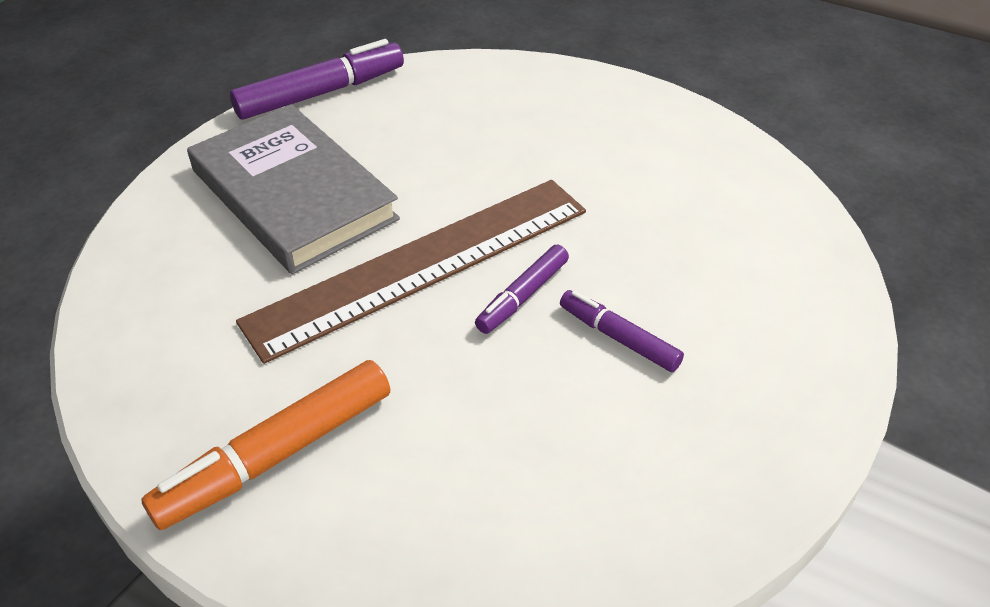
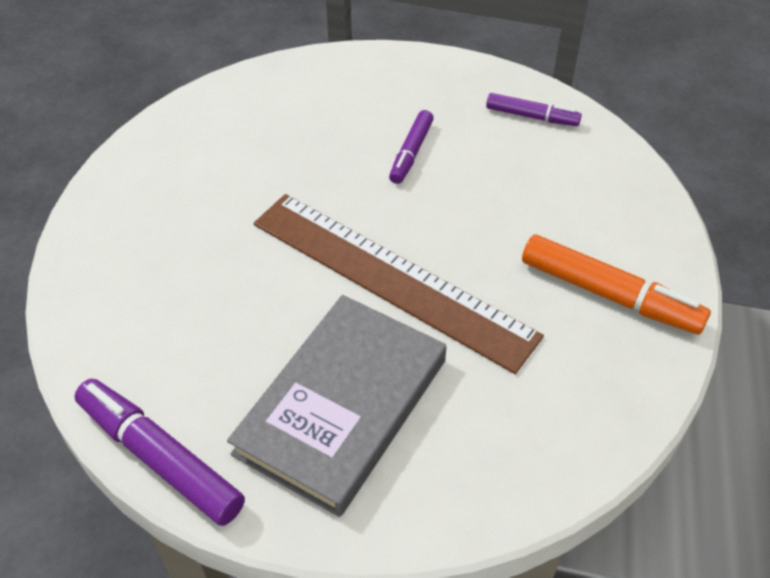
camera: 110 degrees left, 5 degrees up
purple marker [475,245,569,334] -> purple marker moved to [486,93,582,126]

